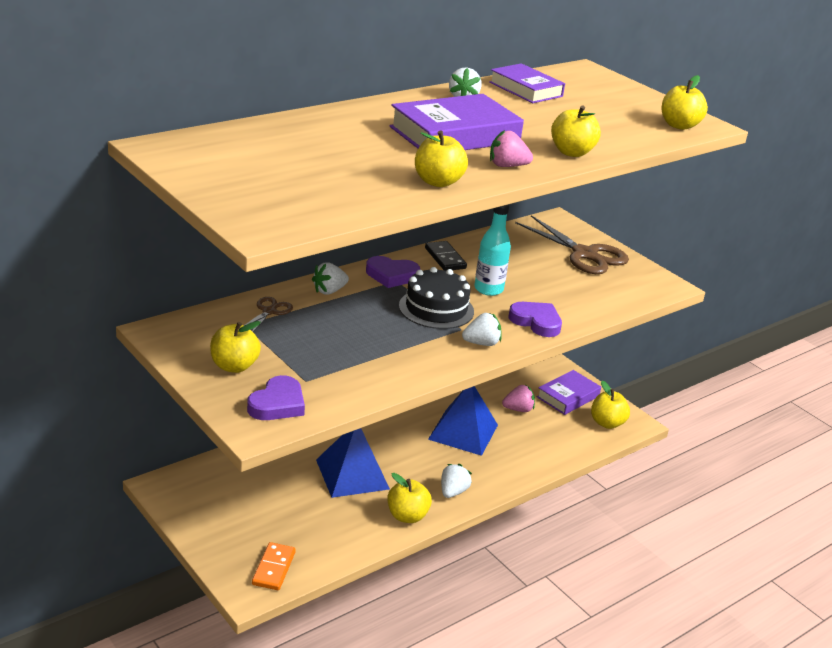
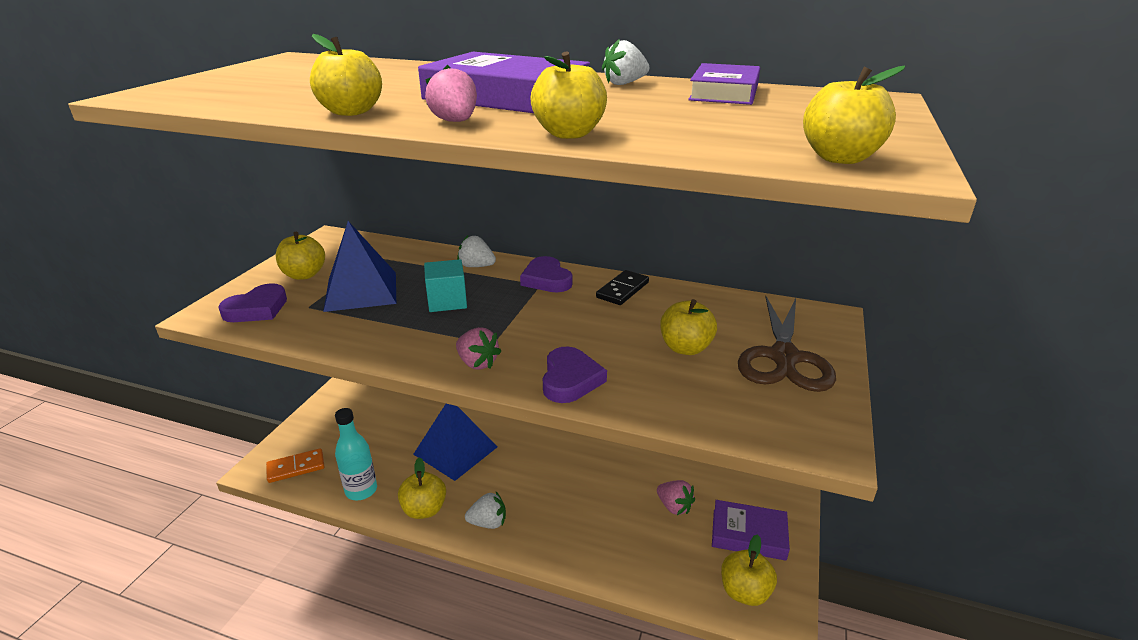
camera: 60 degrees right, 0 degrees up
brown scissors [244,297,293,332] -> none
purple heart [247,375,305,420] -> purple heart turned 45 degrees counterclockwise [218,283,287,322]
black cake [399,267,474,329] -> none
blue pyramid [428,386,498,456] -> blue pyramid moved to [323,221,396,312]
white strawberry [462,313,502,346] -> pink strawberry [456,327,501,370]
turquoise bottle [474,204,511,296] -> turquoise bottle moved to [335,408,377,500]
none -> turquoise cube [424,259,467,312]
none -> yellow apple [660,299,717,355]

